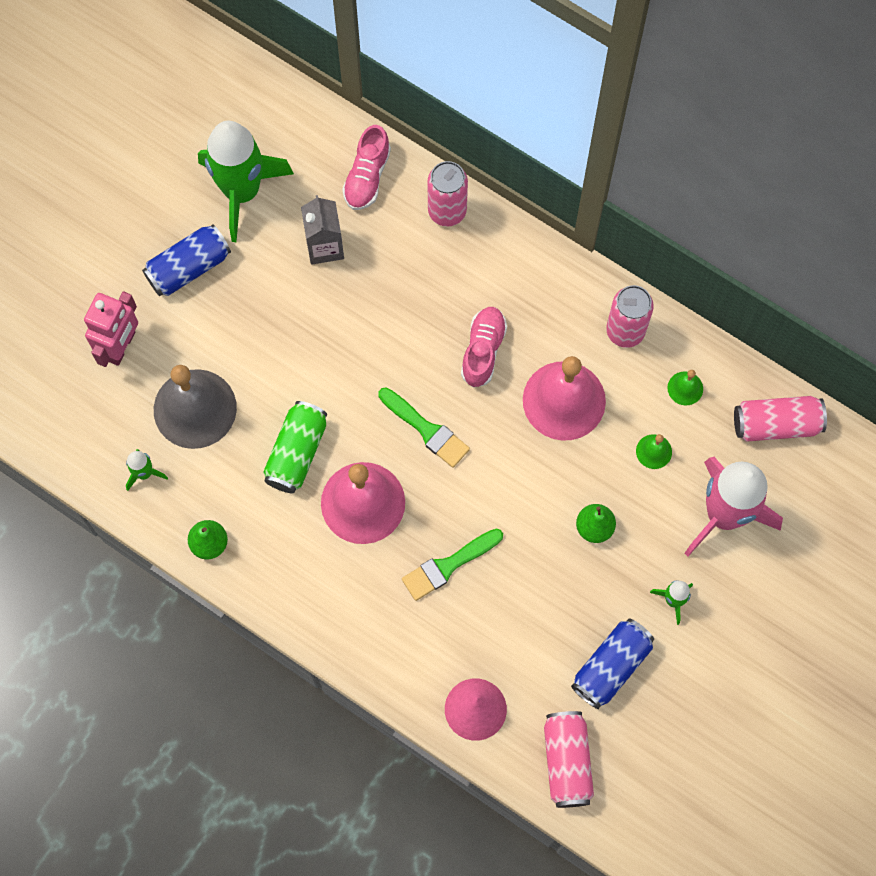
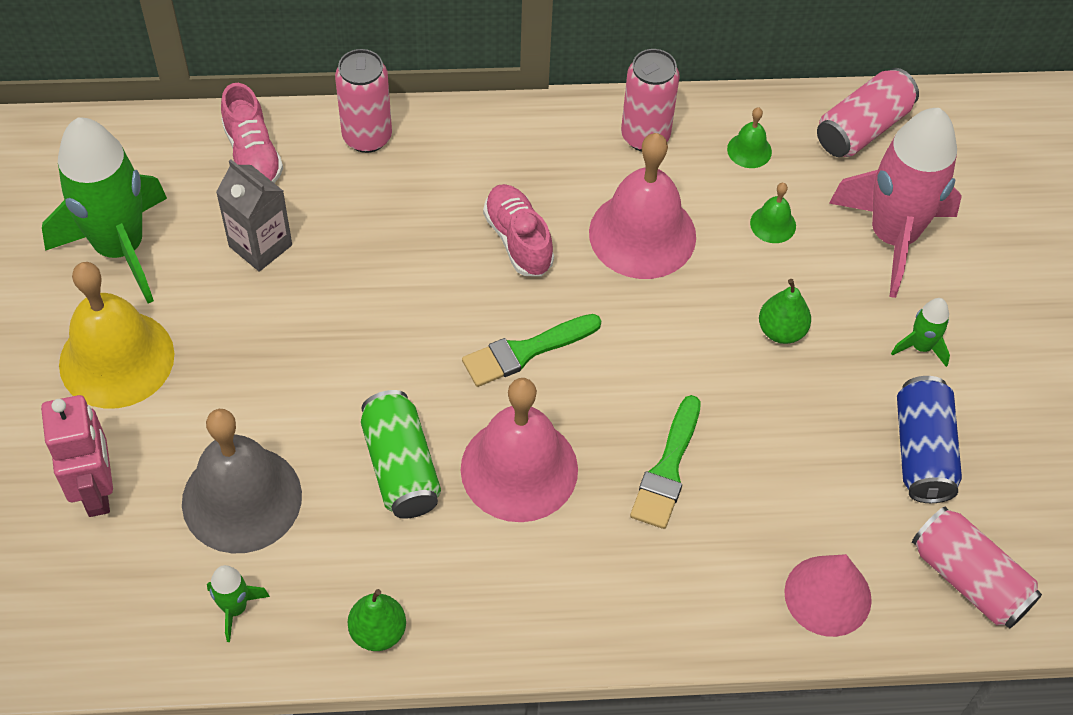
camera: 40 degrees left, 15 degrees down
blue can [142,224,231,296] -> yellow bell [59,262,174,409]
green brush [378,387,470,468] -> green brush turned 150 degrees clockwise [462,314,601,387]

